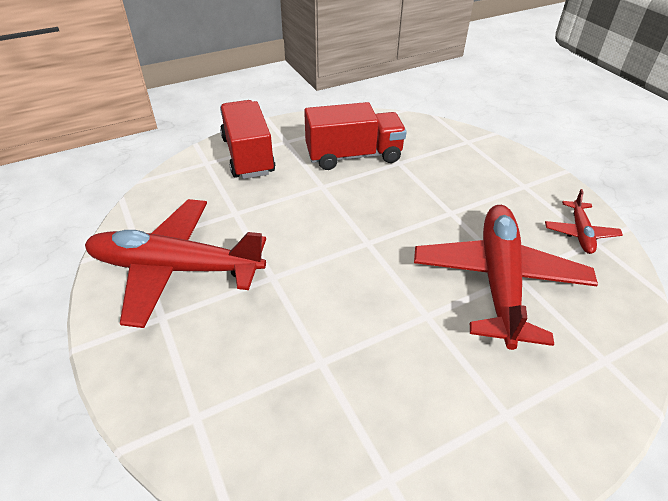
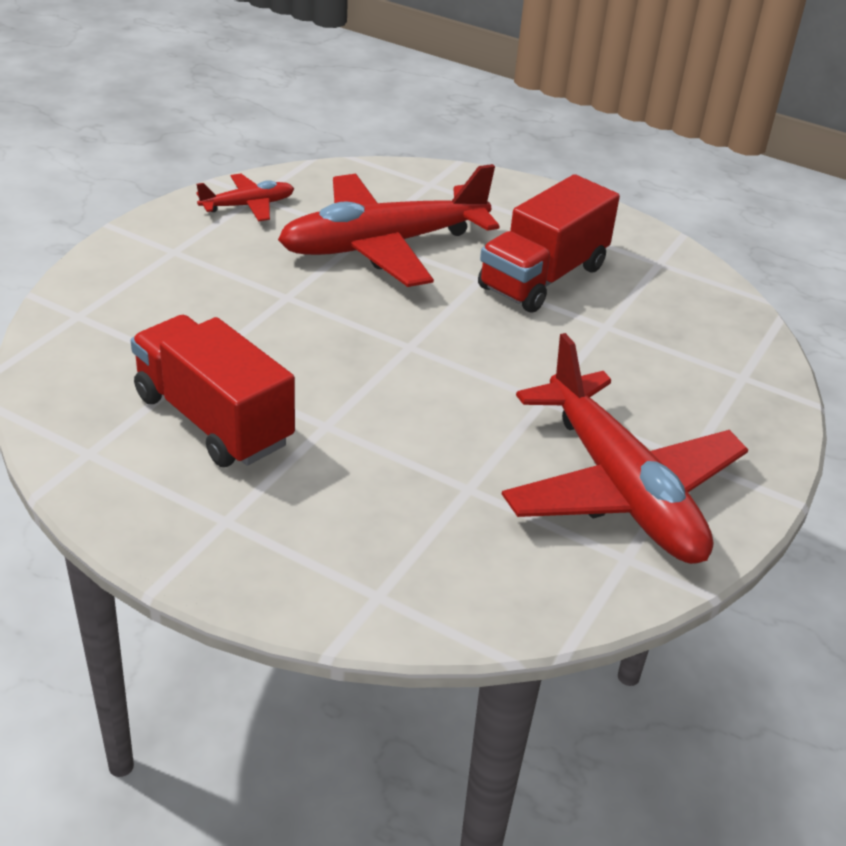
camera: 125 degrees left, 5 degrees down
red truck [220,100,275,179] -> red truck moved to [478,174,620,313]

